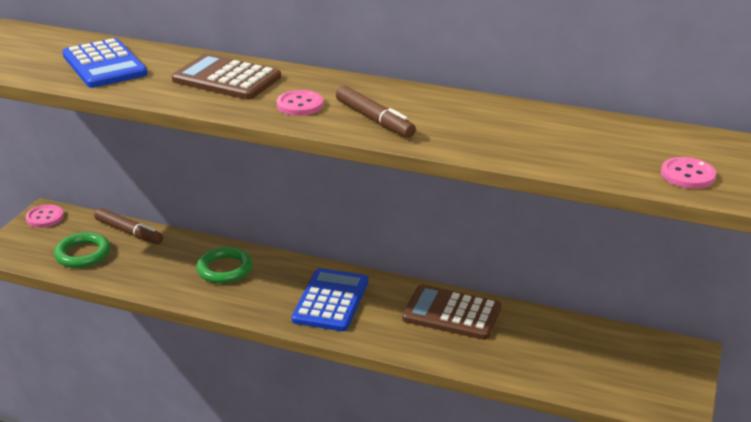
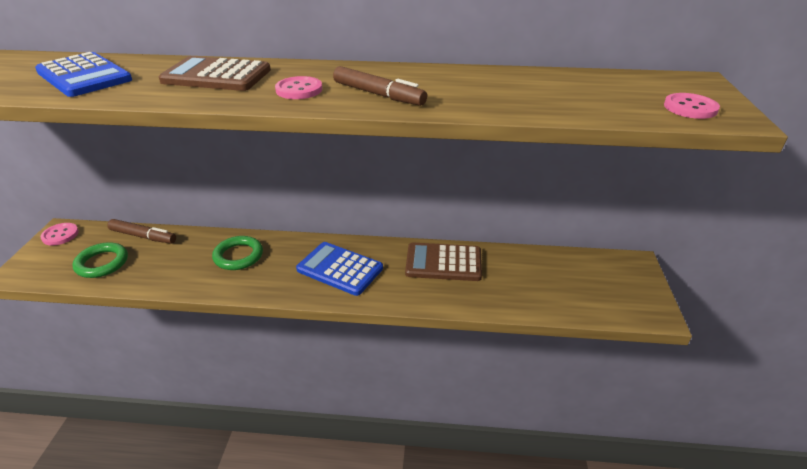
camera: 15 degrees left, 5 degrees up
blue calculator [292,268,368,331] -> blue calculator turned 60 degrees counterclockwise [296,242,383,296]

